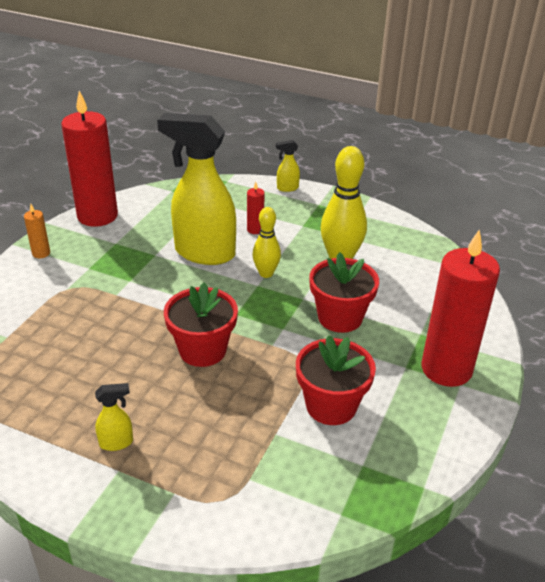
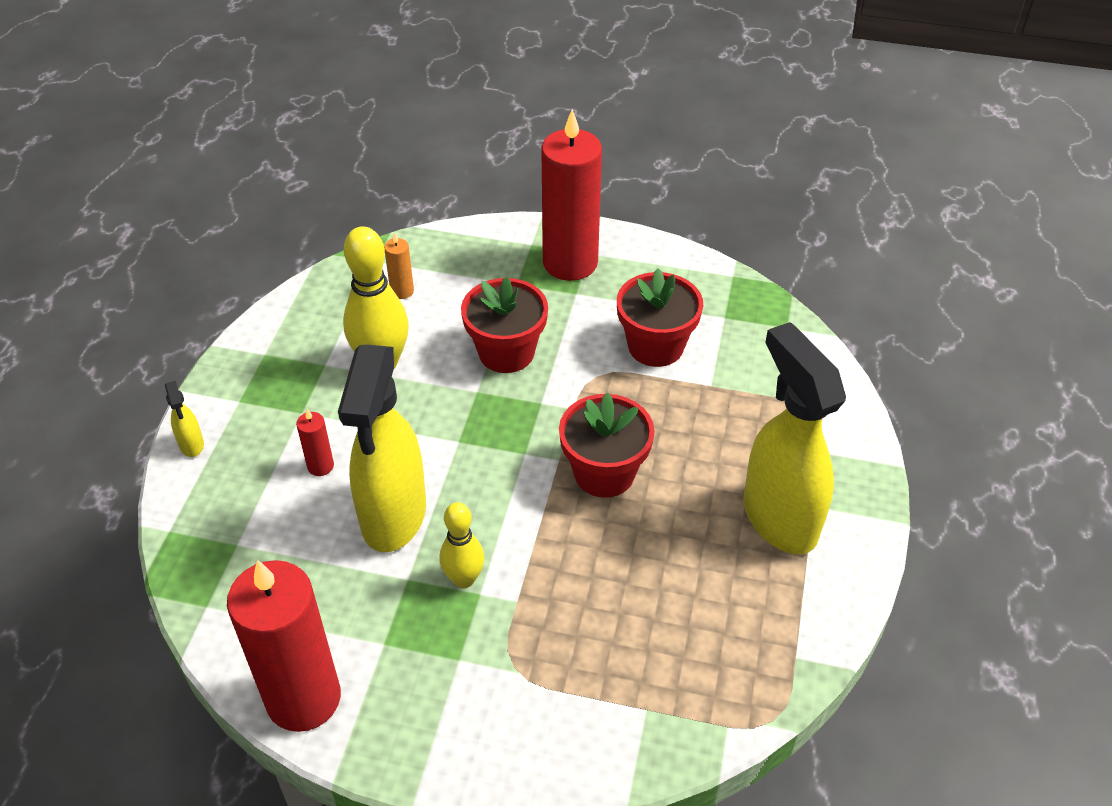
camera: 100 degrees left, 10 degrees up
orange candle [24,204,50,258] -> orange candle moved to [384,232,414,299]
yellow spray bottle [95,383,133,451] -> yellow spray bottle [744,322,846,555], size x2.49
yellow bowling pin [252,207,281,278] -> yellow bowling pin moved to [439,502,485,588]

